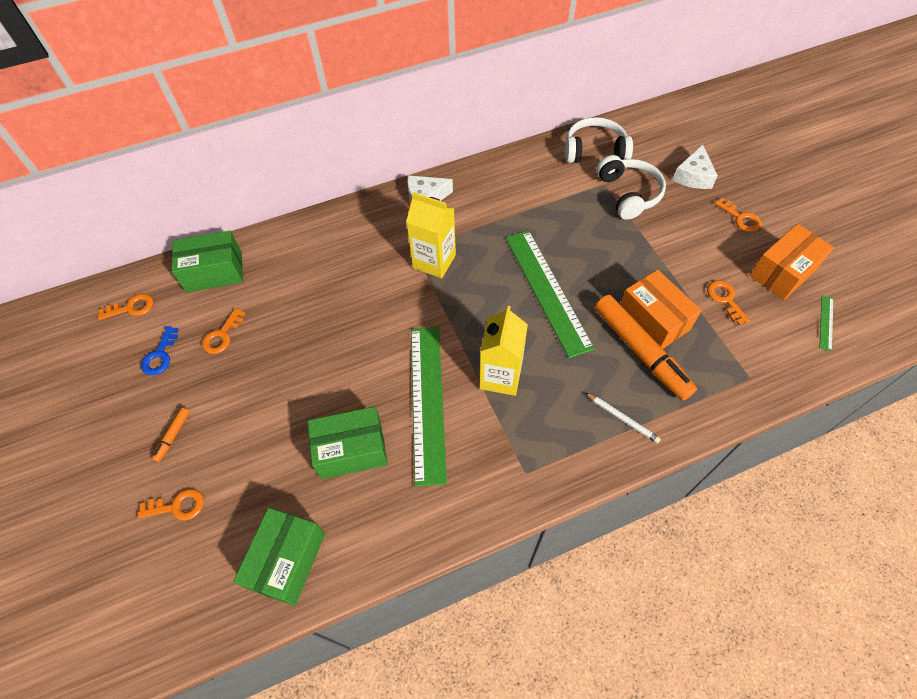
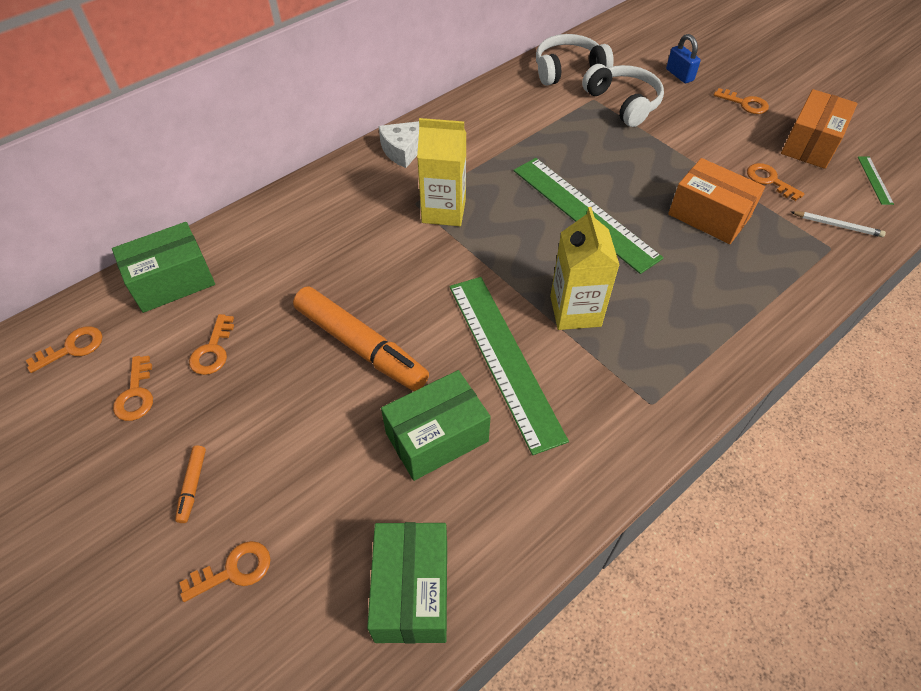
camera: 20 degrees left, 5 degrees down
blue key [141,326,179,375] -> orange key [113,356,153,421]
white pencil [586,393,661,443] -> white pencil moved to [791,211,886,237]
orange marker [595,295,697,400] -> orange marker moved to [293,286,429,391]
white cheese [673,145,718,189] -> blue padlock [666,34,701,83]

